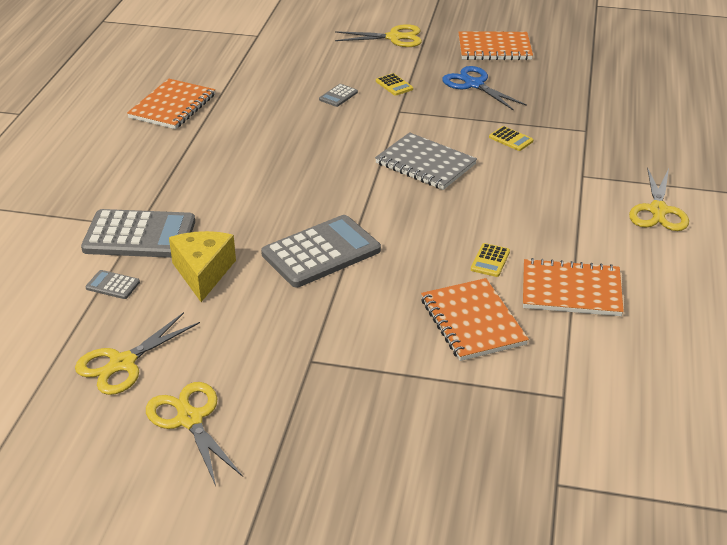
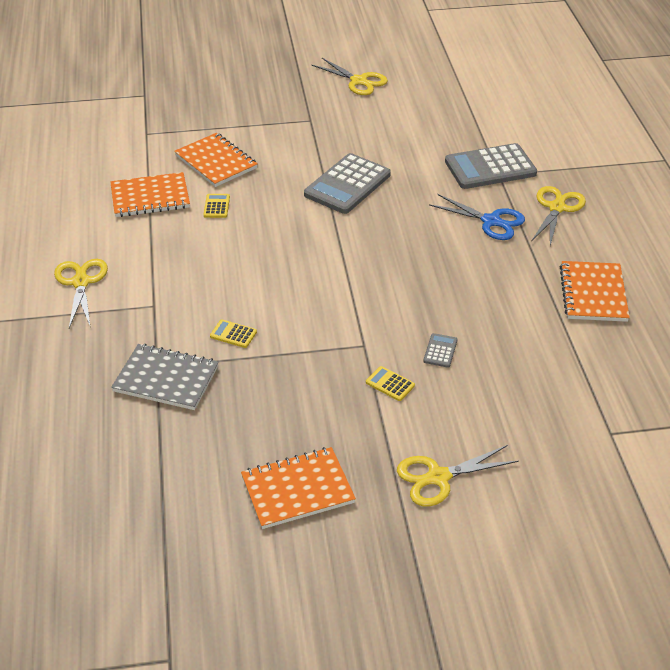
camera: 160 degrees right, 5 degrees up
yellow scissors [75,312,200,395] -> yellow scissors moved to [532,186,586,246]
grey calculator [86,270,140,299] -> none
yellow cheese [169,231,236,302] -> none
grey notebook [375,132,477,190] -> grey notebook moved to [111,344,219,410]
blue scissors [442,66,527,111] -> blue scissors moved to [429,194,525,240]

